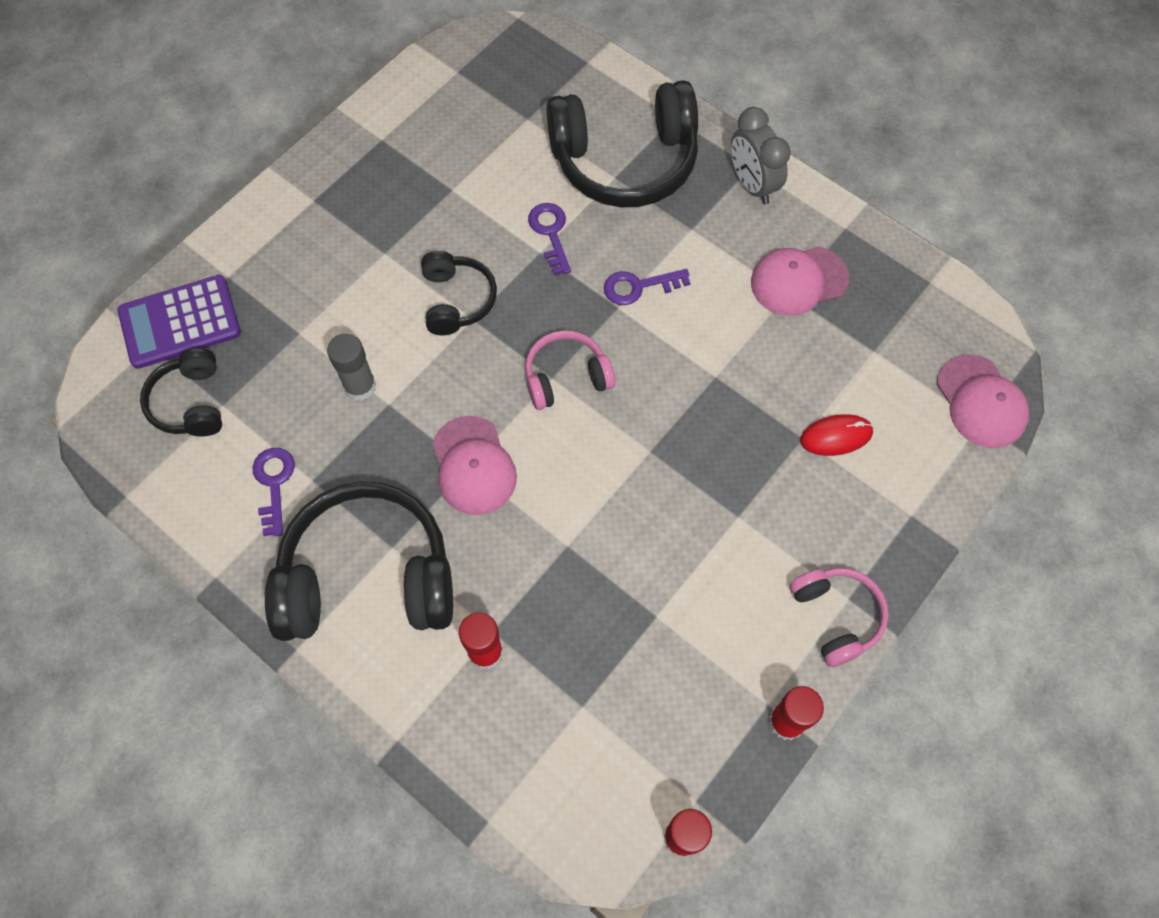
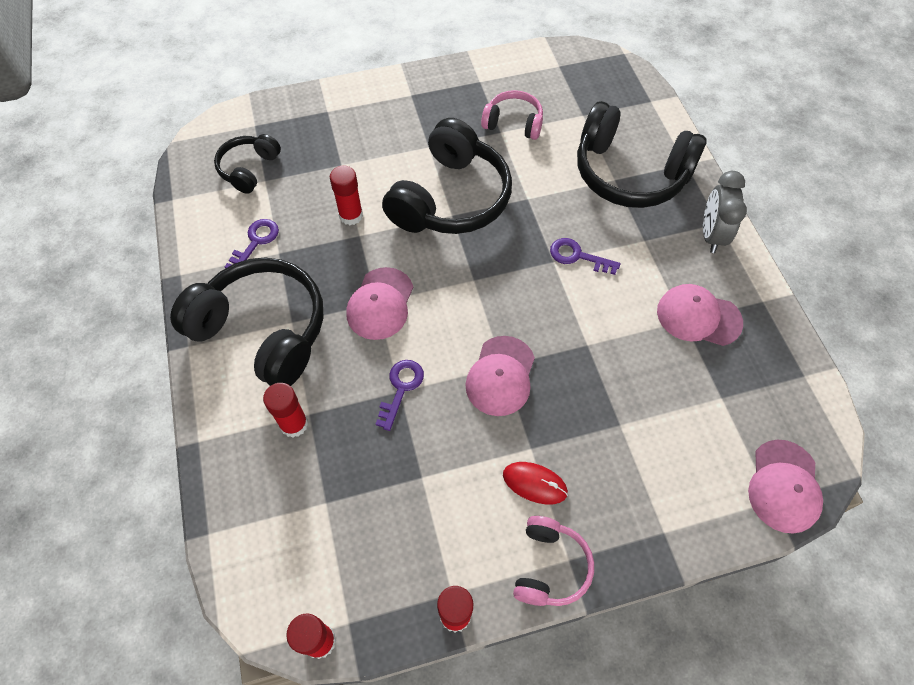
camera: 35 degrees right, 5 degrees down
purple calculator [118,275,241,369] -> none
grey glue stick [327,333,376,401] -> red glue stick [330,165,363,225]
black headphones [421,251,497,335] -> black headphones [382,118,512,234], size x1.90
pink headphones [525,330,615,410] -> pink headphones moved to [481,90,543,140]
purple key [528,203,571,275] -> purple key moved to [376,360,424,431]
red mouse [800,414,874,456] -> red mouse moved to [503,462,568,504]
none -> pink cap [465,336,535,416]

